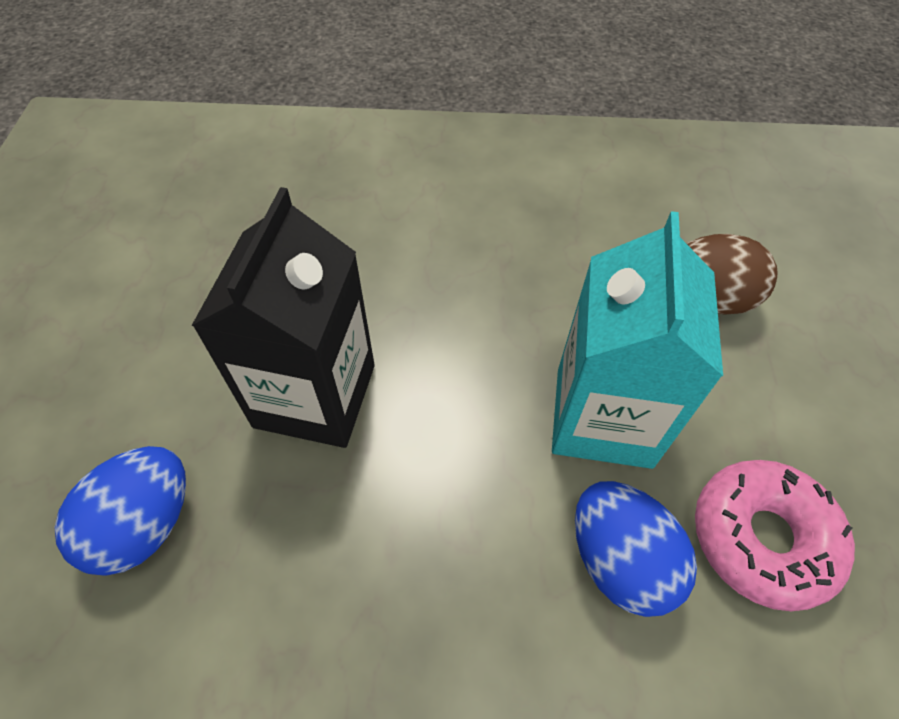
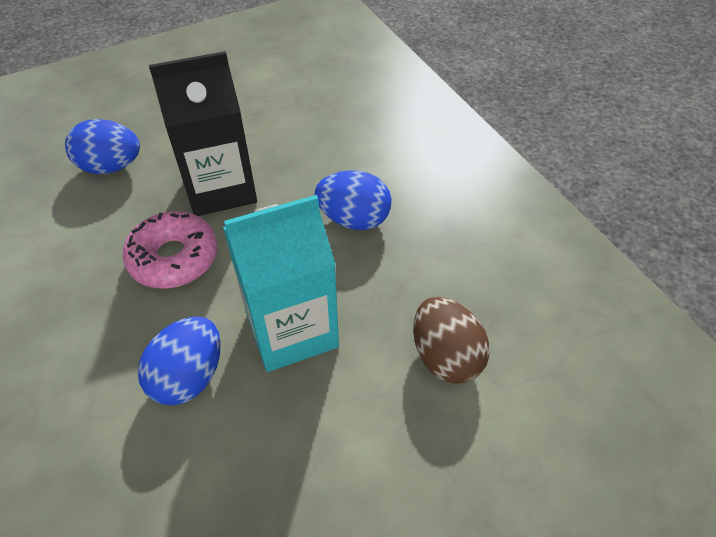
camera: 60 degrees right, 5 degrees down
pink donut [695,460,855,611] -> pink donut moved to [123,211,217,289]
none -> blue egg [315,170,392,230]

